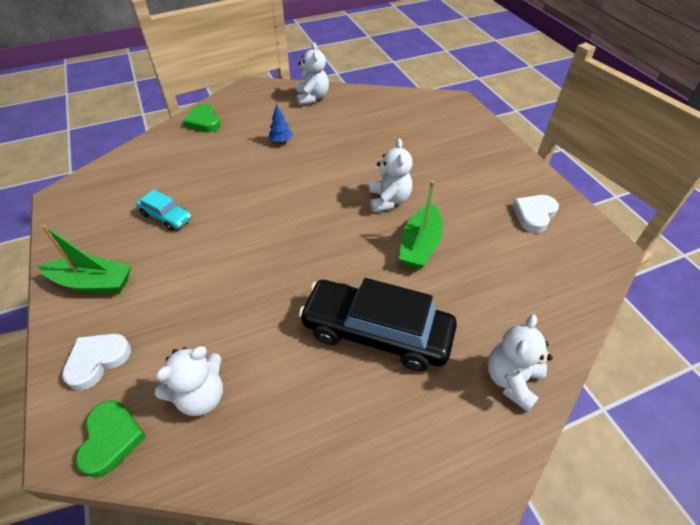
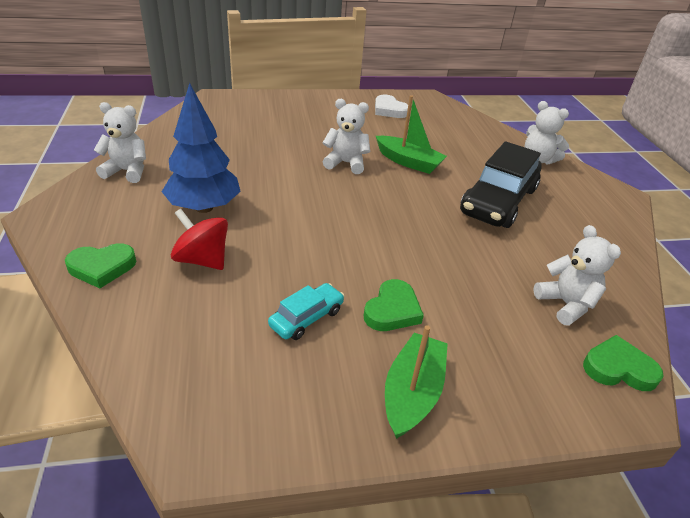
camera: 80 degrees left, 10 degrees down
white heart [62,334,131,390] -> none
blue tree [269,104,293,143] -> blue tree [162,83,241,213], size x2.38
none -> red spinning top [171,209,228,270]
none -> green heart [364,279,424,331]

